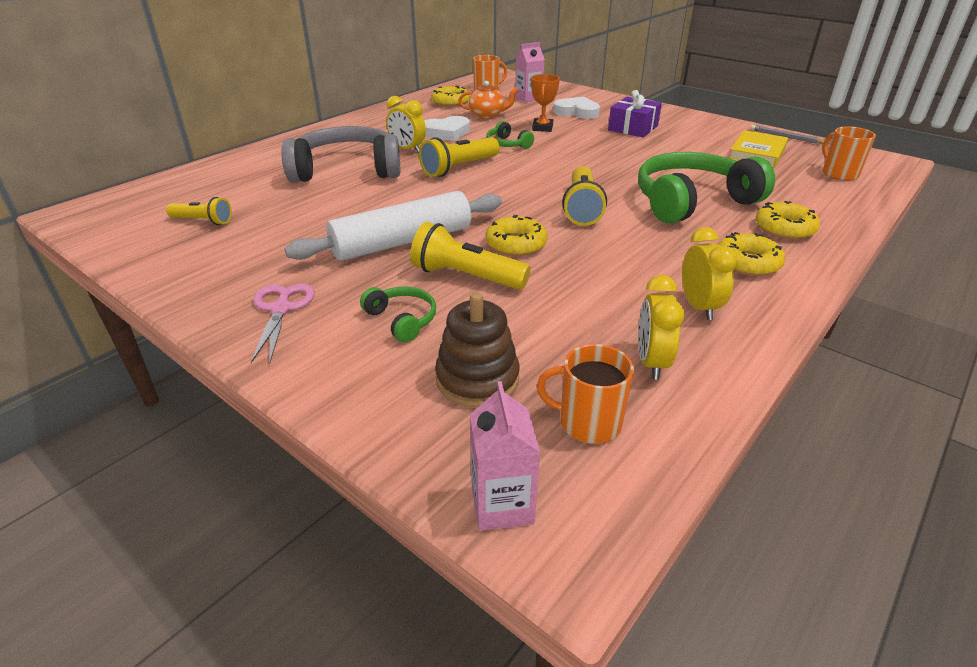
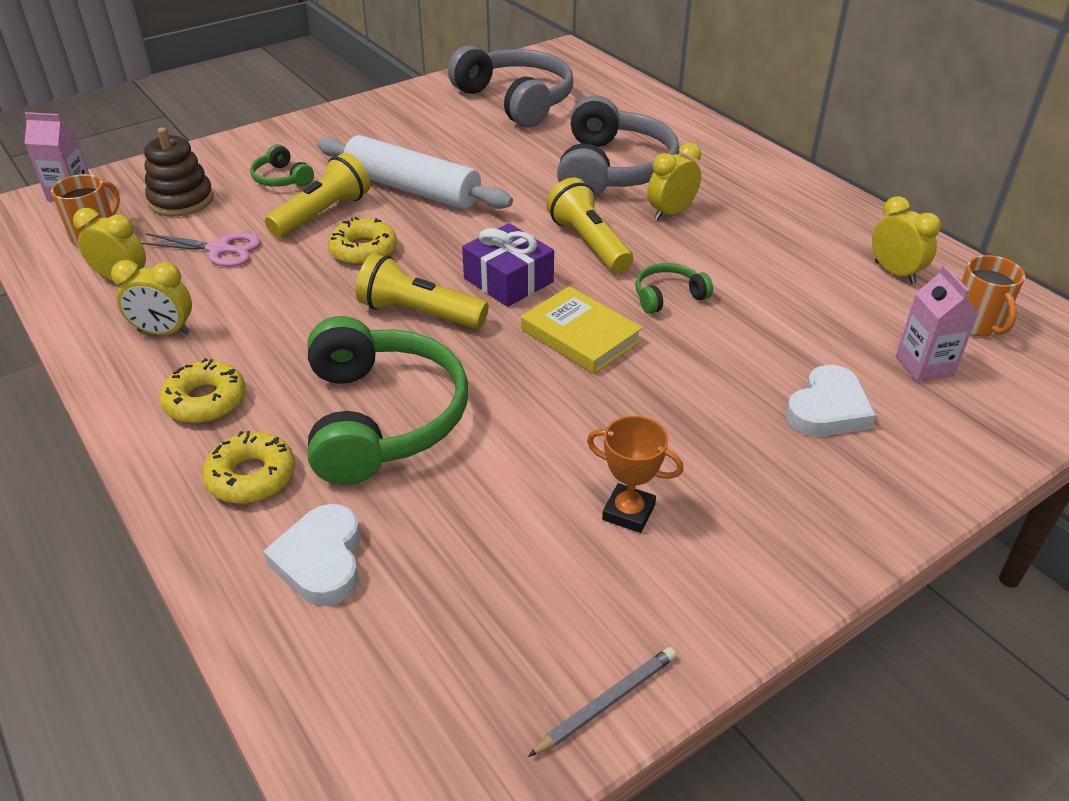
camera: 105 degrees right, 5 degrees up
yellow flashlight [166,197,232,225] -> grey headphones [448,45,573,127]
pink scissors [251,284,315,364] -> pink scissors moved to [142,232,261,267]
white rolling pin [285,191,502,261] -> white rolling pin turned 45 degrees counterclockwise [317,135,513,210]
green headphones [360,287,436,342] -> green headphones turned 75 degrees clockwise [250,144,314,187]
white heart [424,116,470,141] -> white heart moved to [263,504,361,606]
yellow donut [431,85,470,107] -> yellow clock [872,196,941,284]
orange teapot [458,81,519,119] -> none
orange trophy [531,74,560,132] -> orange trophy moved to [587,416,683,533]
purple gift [608,90,662,137] -> purple gift moved to [462,223,554,307]
yellow book [729,130,788,168] -> yellow book moved to [521,286,643,374]
orange mug [823,126,876,181] -> none

